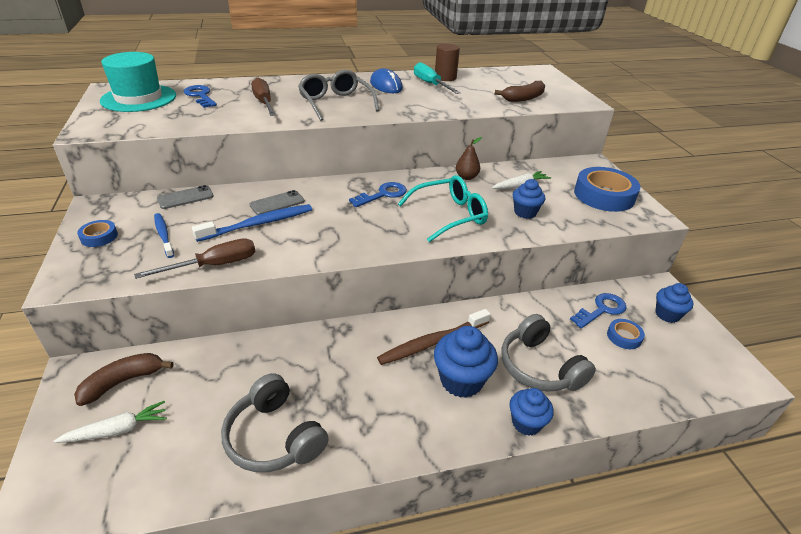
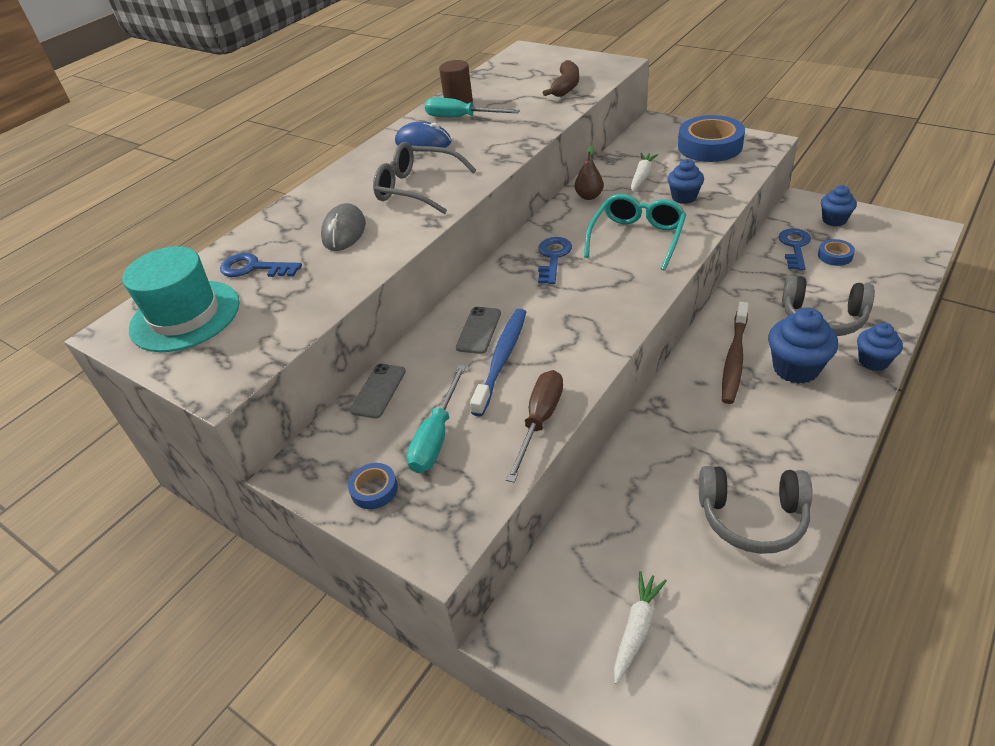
camera: 35 degrees left, 5 degrees up
brown banana [74,353,174,406] -> none
blue toothbrush [154,213,174,258] -> turquoise screwdriver [406,365,466,473]
brown screwdriver [251,78,276,116] -> grey mouse [321,203,366,251]

